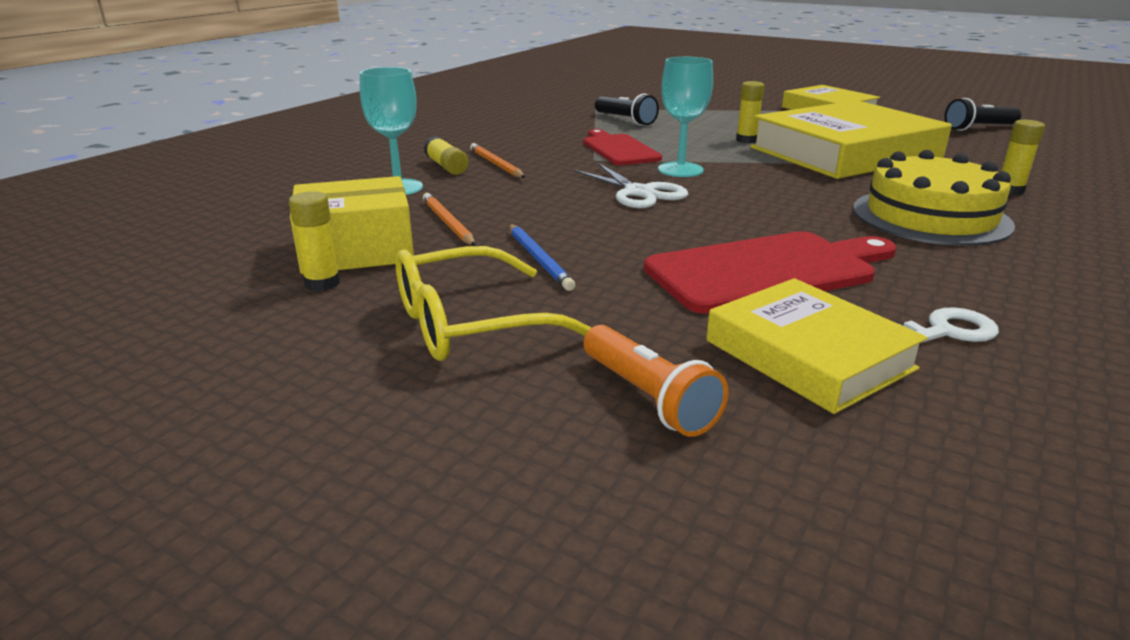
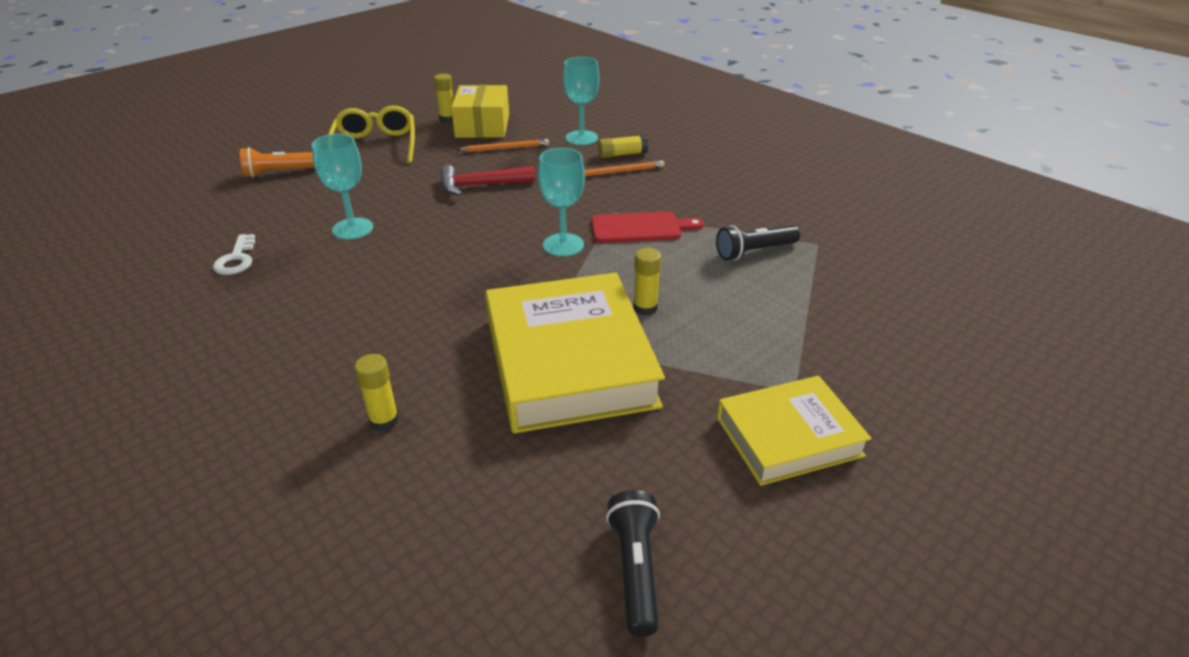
camera: 105 degrees right, 10 degrees up
blue pencil [509,224,575,291] -> none
white scissors [573,163,688,208] -> none
red cutting board [644,231,897,314] -> turquoise goblet [311,134,373,240]
yellow book [706,278,927,414] -> none
yellow cake [853,150,1015,246] -> none
none -> red hammer [440,165,535,196]

